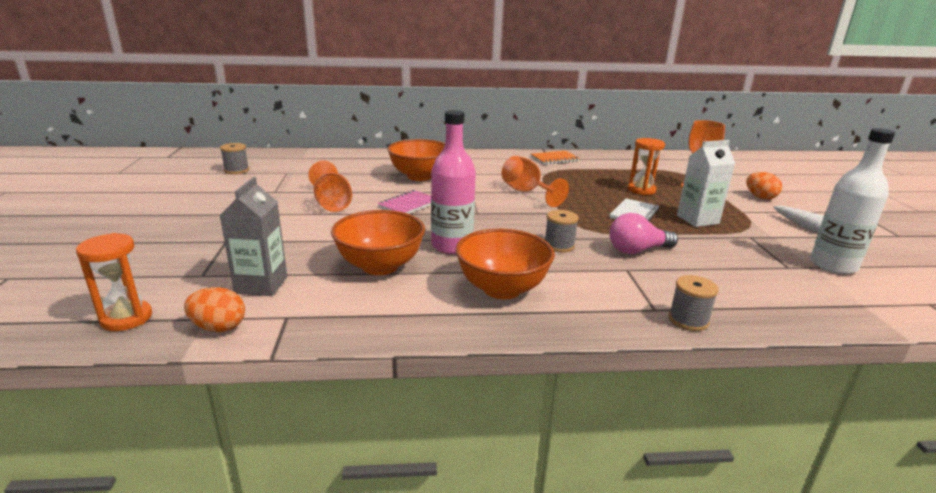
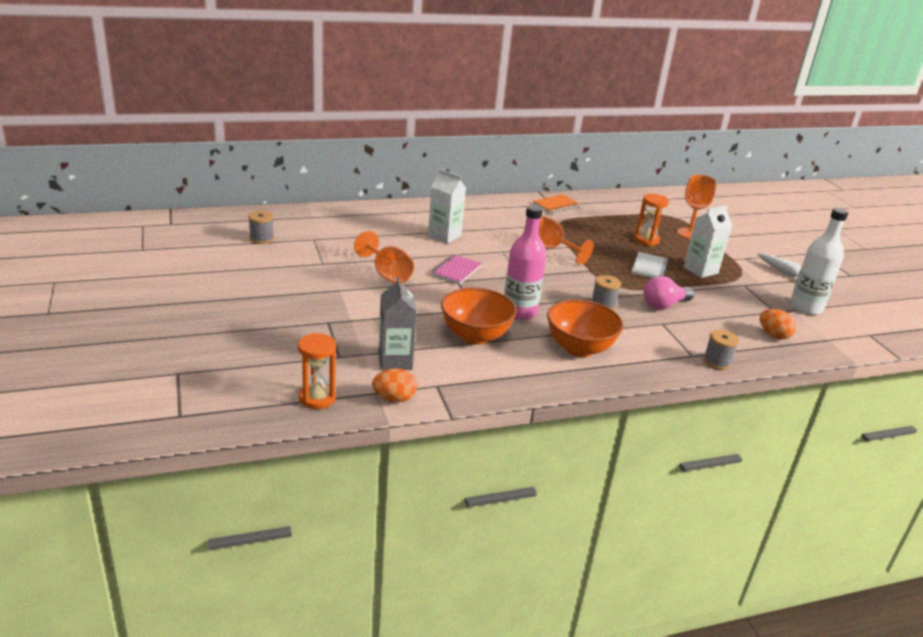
camera: 15 degrees left, 5 degrees up
orange bowl [387,139,445,181] -> white carton [428,169,466,243]
orange egg [746,172,782,200] -> orange egg moved to [760,309,797,339]

